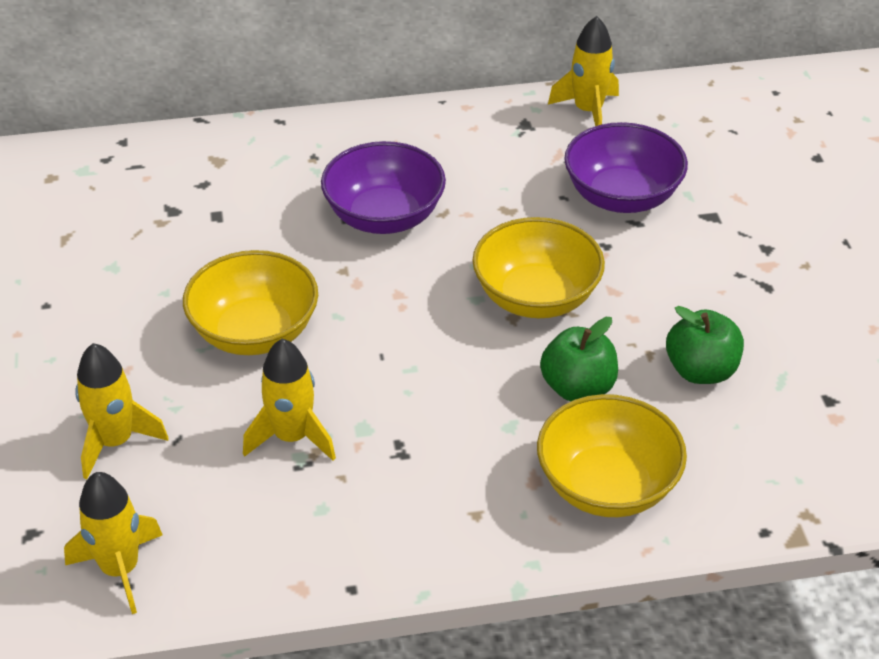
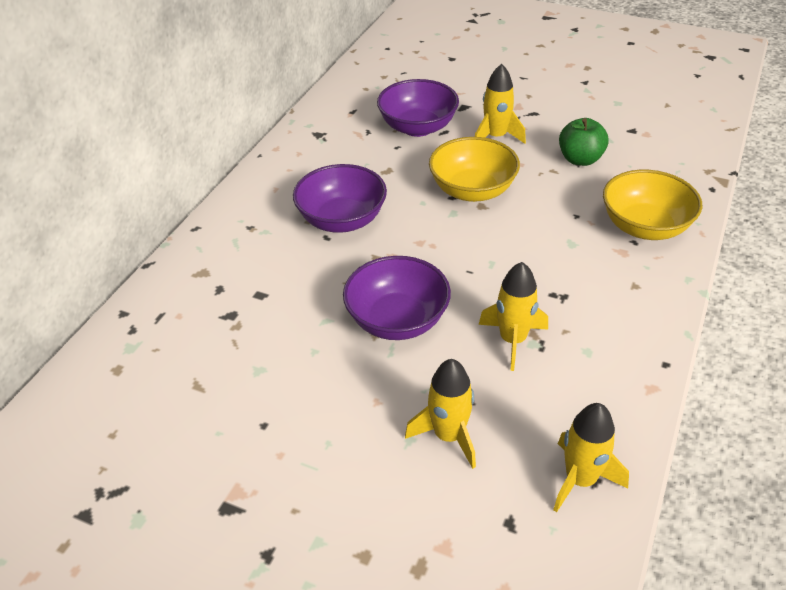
camera: 55 degrees left, 0 degrees up
yellow bowl [183,250,318,355] -> purple bowl [343,256,451,340]
green apple [540,317,618,402] -> none
yellow rocket [548,16,619,126] -> yellow rocket moved to [475,64,526,144]

